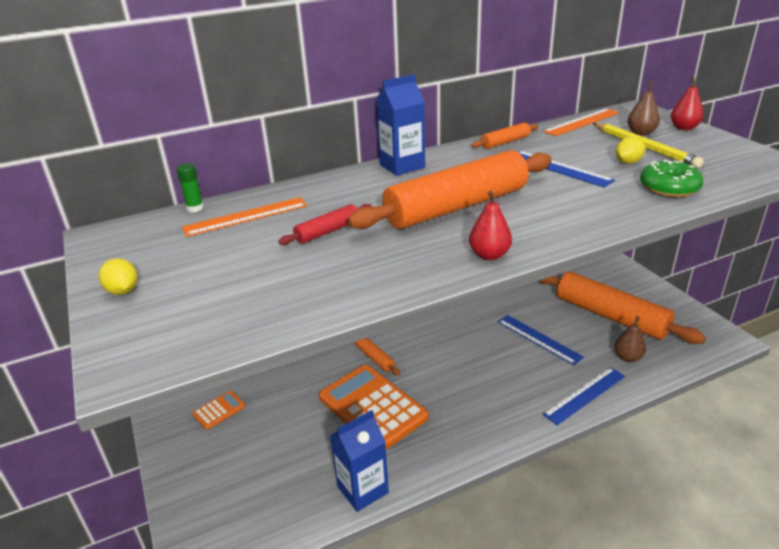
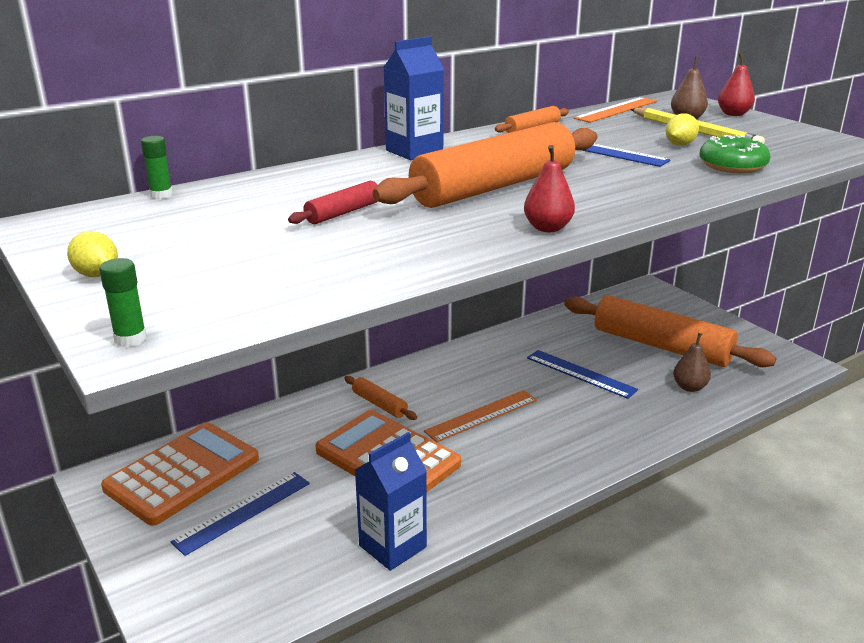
camera: 10 degrees left, 5 degrees down
orange ruler [182,197,307,237] -> orange ruler moved to [424,390,537,442]
orange calculator [192,391,245,430] -> orange calculator [101,422,259,525], size x2.21
blue ruler [543,367,625,425] -> blue ruler moved to [171,472,310,556]
none -> green glue stick [99,258,147,347]

